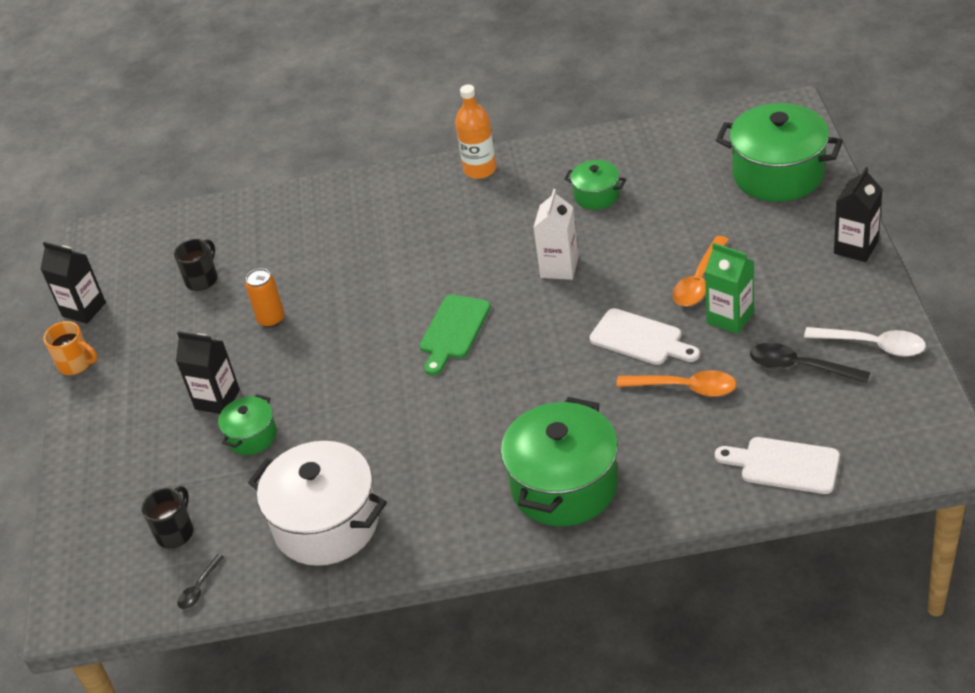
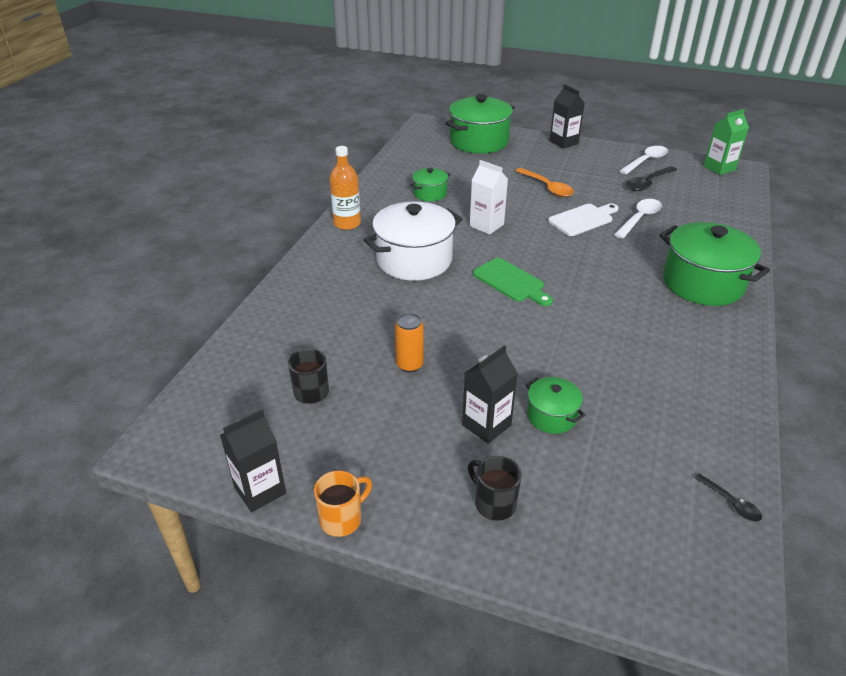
camera: 70 degrees left, 5 degrees down
black mug [142,486,194,548] -> black mug moved to [468,456,522,521]
white pot [248,441,387,566] -> white pot moved to [364,201,462,281]
orange spoon [616,370,736,397] -> white spoon [614,199,662,239]
green carton [705,243,754,334] -> green carton moved to [704,109,749,175]
white cutting board [715,437,840,494] -> none

